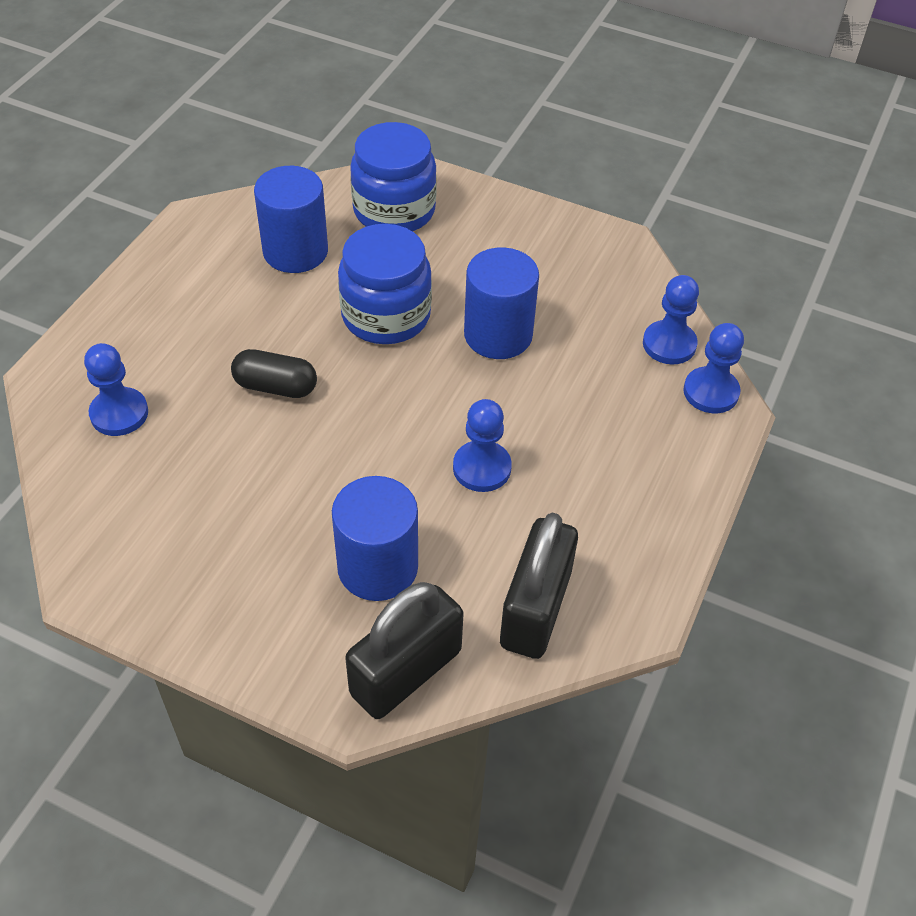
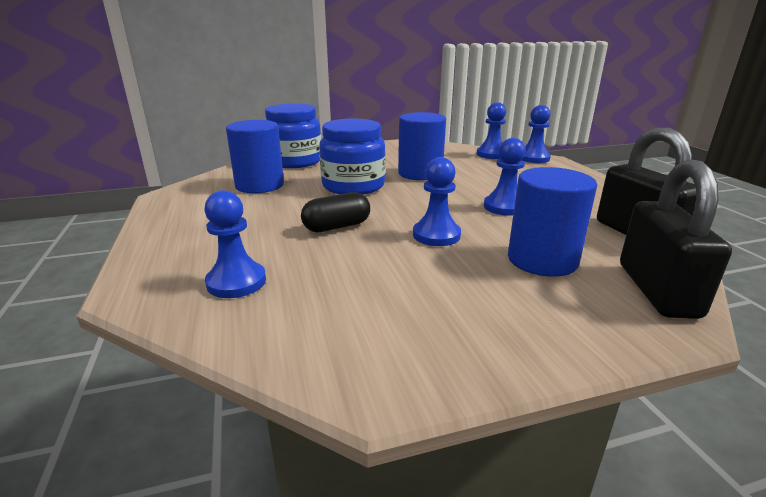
camera: 40 degrees left, 25 degrees down
none -> blue pawn [413,157,461,246]

